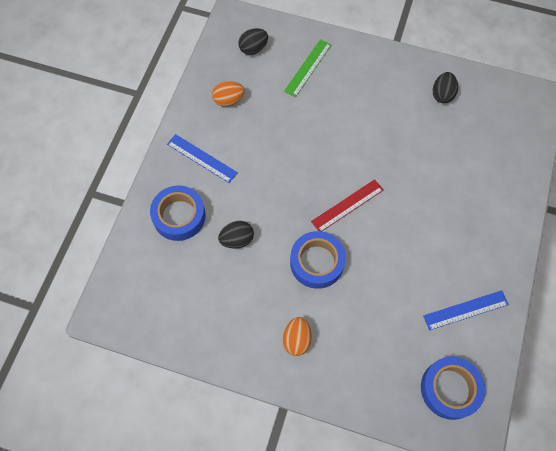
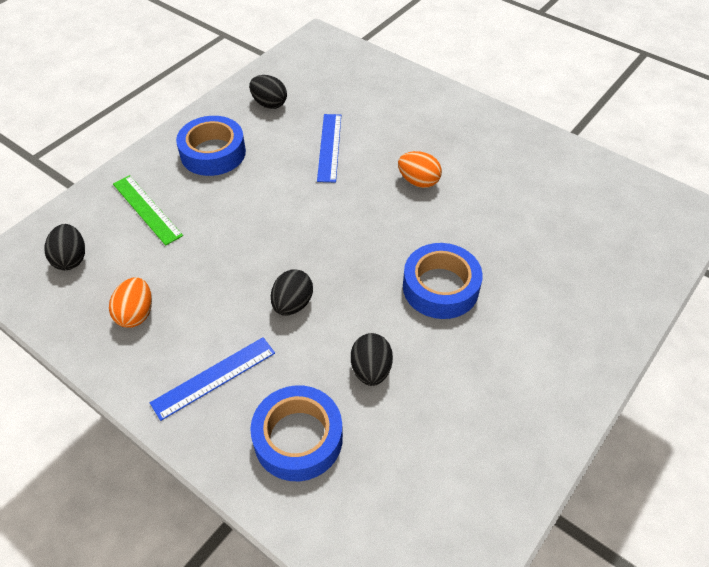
camera: 70 degrees left, 15 degrees down
orange egg [283,317,312,356] -> orange egg moved to [398,151,442,188]
red ruler [311,179,383,232] -> none
blue tape [421,357,485,420] -> blue tape moved to [176,116,246,176]
blue ruler [423,290,509,331] -> blue ruler moved to [317,114,341,183]
none -> black egg [271,269,313,315]

